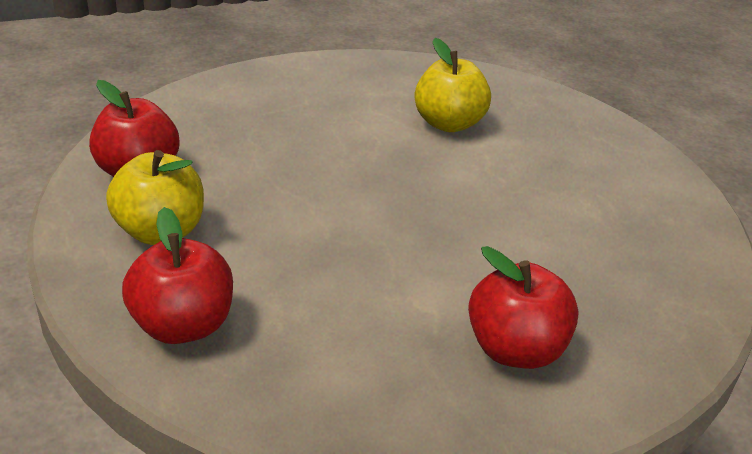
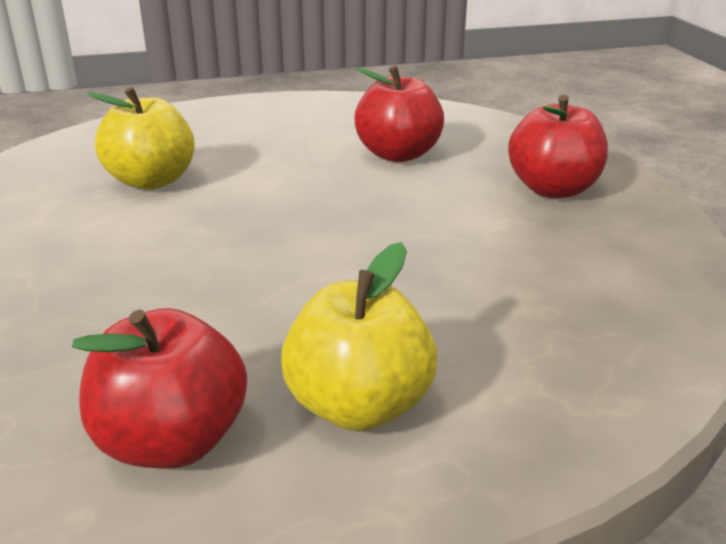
camera: 80 degrees left, 5 degrees down
red apple [122,207,233,344] -> red apple moved to [354,65,444,162]

